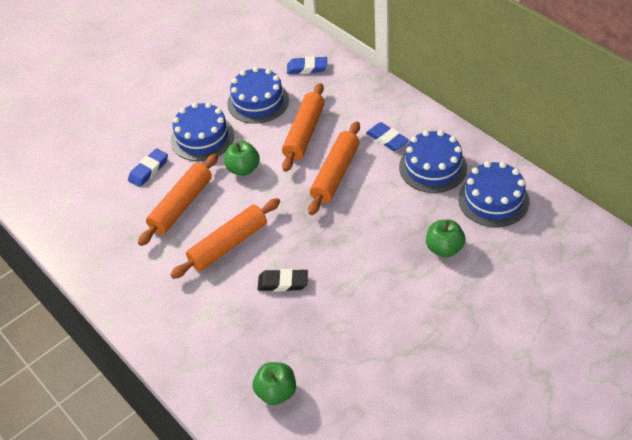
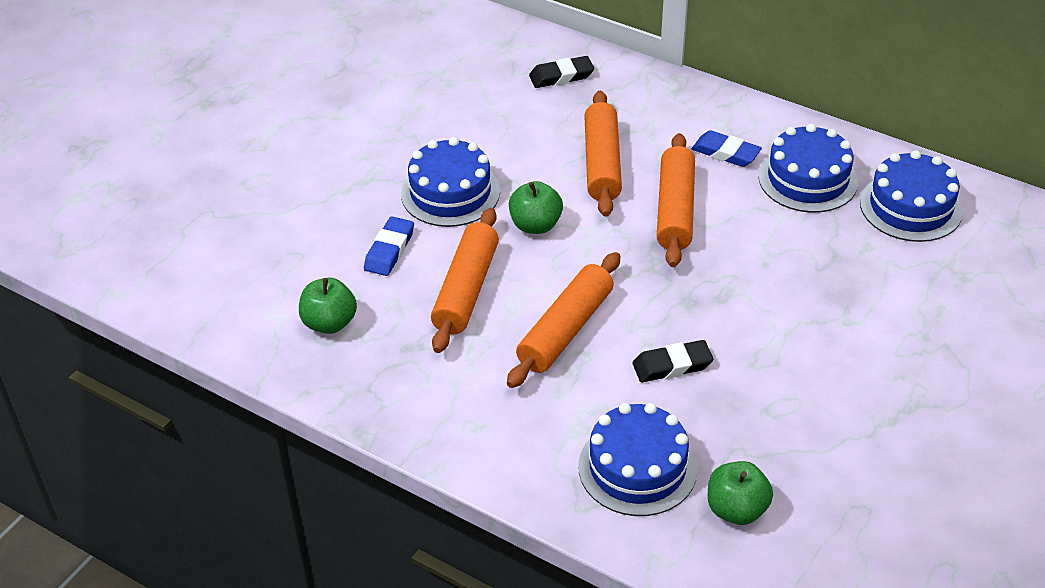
camera: 20 degrees left, 5 degrees down
blue cake [227,67,289,124] -> blue cake moved to [578,403,697,516]
blue eraser [287,56,327,74] -> black eraser [529,56,594,88]
green apple [426,220,466,257] -> green apple moved to [299,278,357,334]

